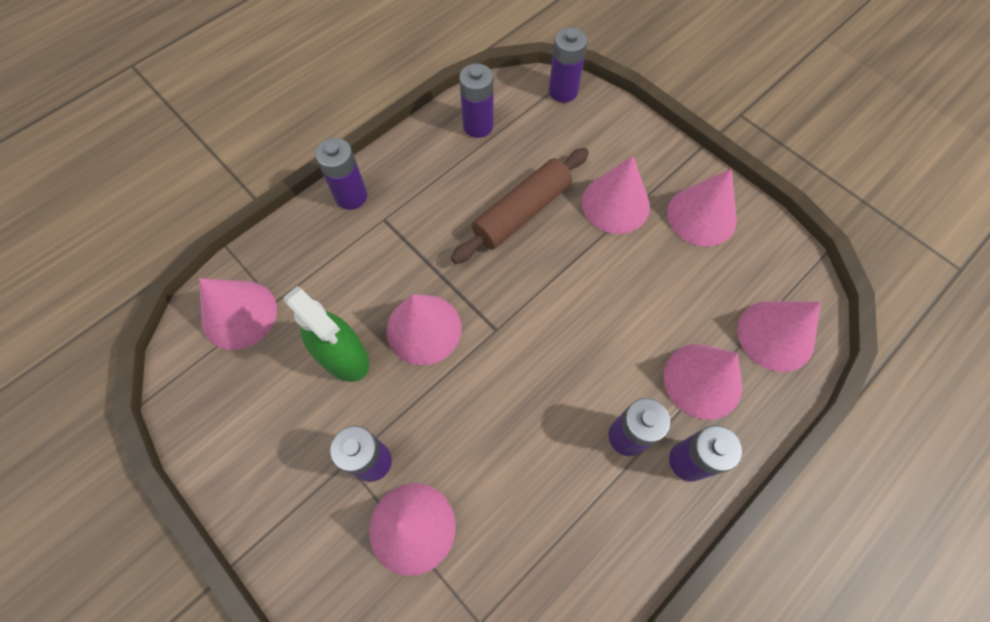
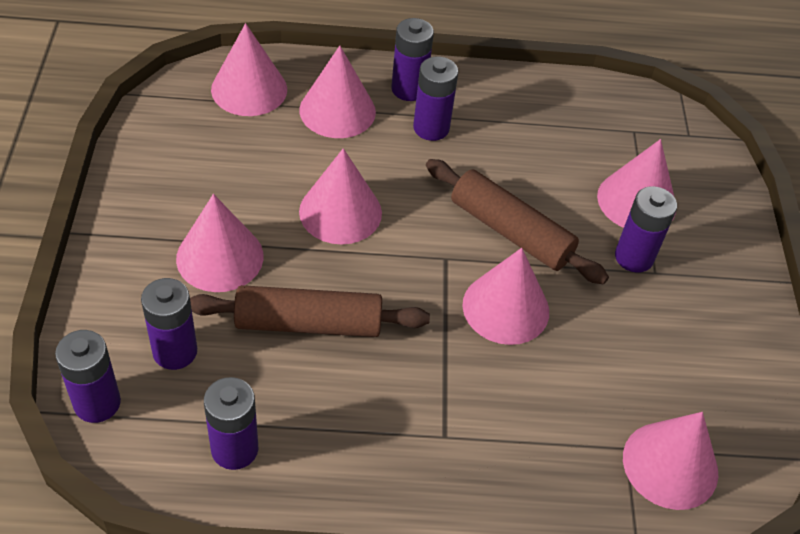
camera: 140 degrees left, 15 degrees down
green spray bottle [284,286,369,382] -> none
purple battery [315,138,367,210] -> purple battery moved to [141,278,197,370]
pink cone [667,169,736,247] -> pink cone moved to [299,148,382,244]
none -> brown rolling pin [426,159,609,284]

